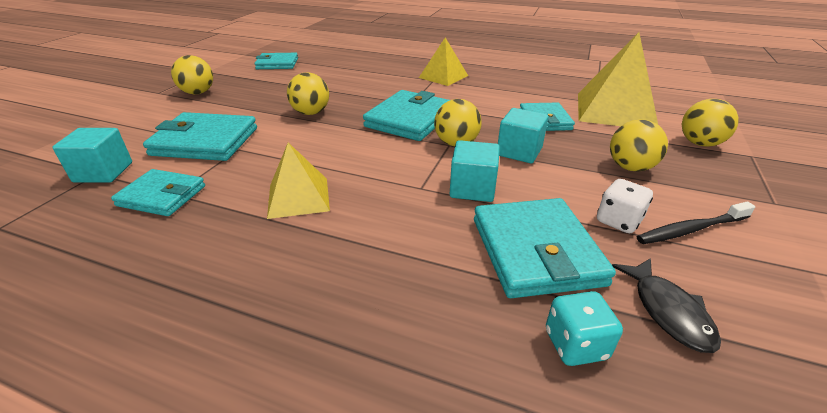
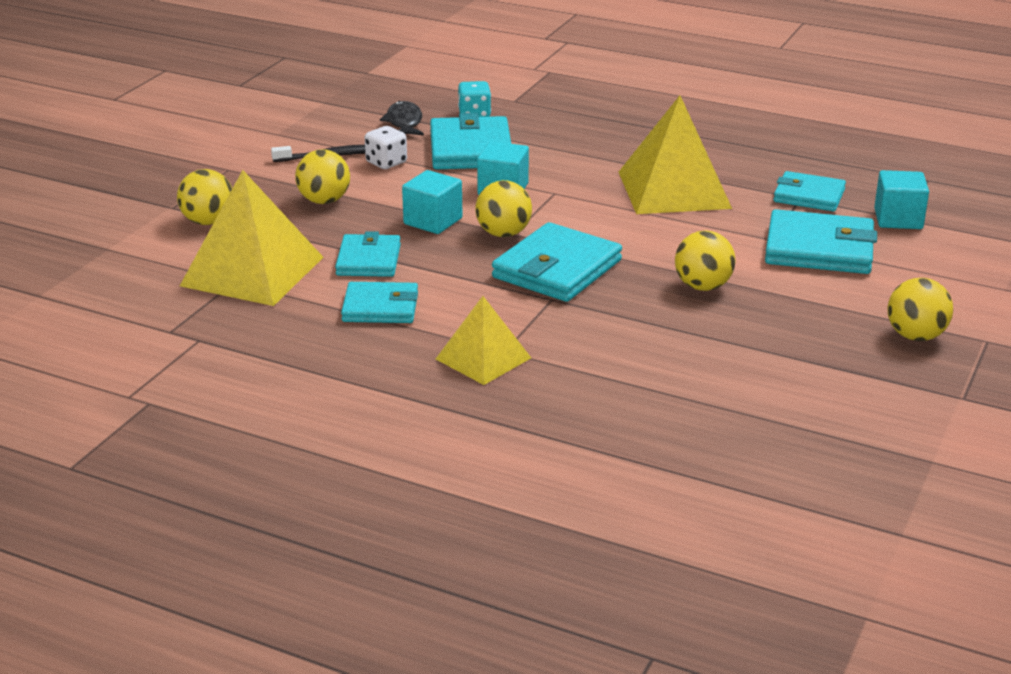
camera: 175 degrees left, 5 degrees down
turquoise wallet [254,53,298,69] -> turquoise wallet moved to [341,282,418,323]
yellow pyramid [267,143,330,219] -> yellow pyramid [619,95,732,214], size x1.69

